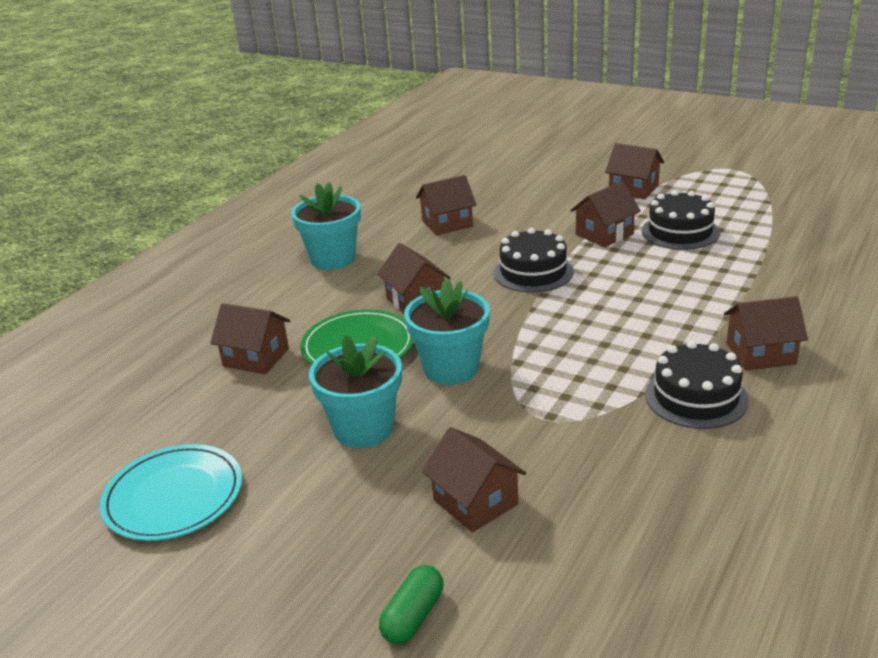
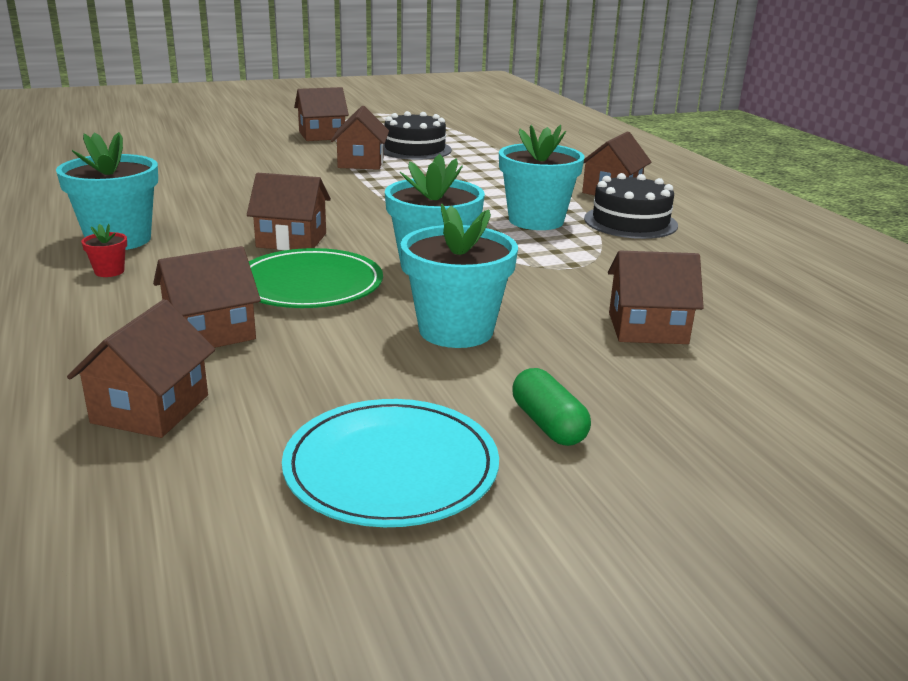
camera: 55 degrees left, 5 degrees down
green capsule [379,565,443,644] -> green capsule moved to [512,368,591,446]
brown house [416,175,476,236] -> brown house moved to [67,299,215,438]
black cake [493,228,574,293] -> none
none -> red flower pot [81,224,127,277]
none -> turquoise flower pot [499,125,585,230]

